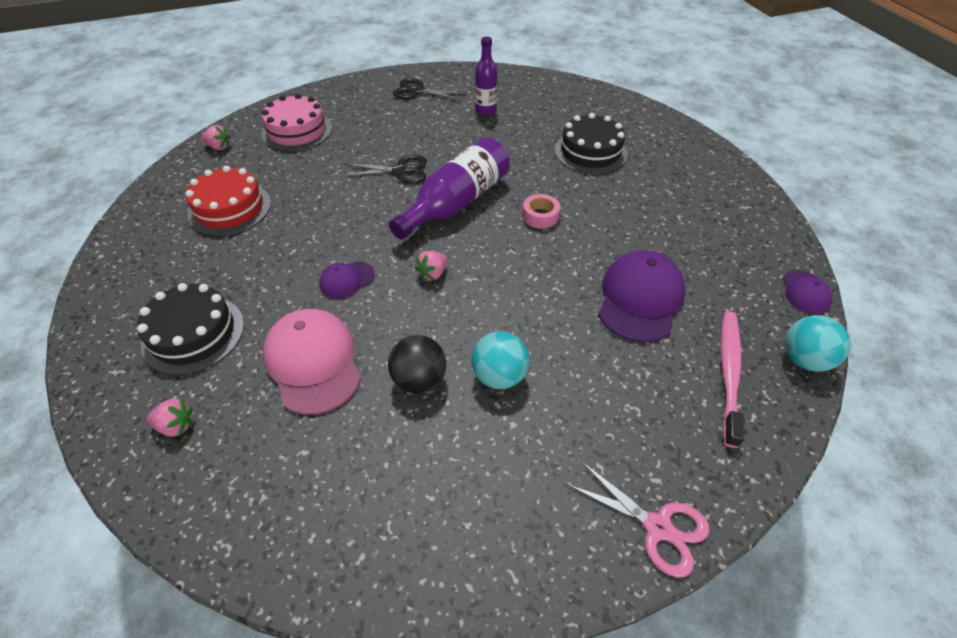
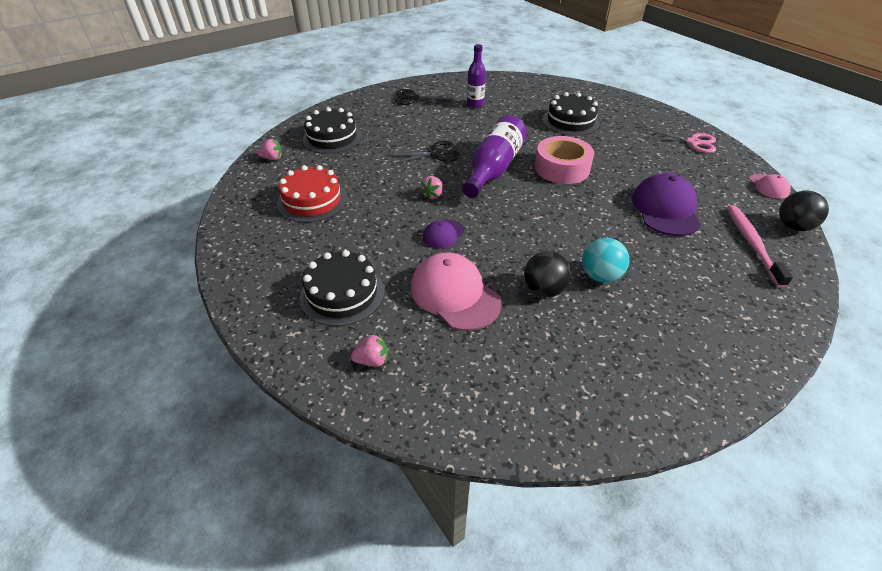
camera: 15 degrees left, 5 degrees down
pink cake [261,94,332,151] -> black cake [302,107,362,154]
pink strawberry [415,251,447,280] -> pink strawberry moved to [420,176,443,200]
pink tape [523,194,560,228] -> pink tape [535,136,594,184], size x1.93
pink scissors [568,462,709,578] -> pink scissors moved to [646,129,716,153]
purple cap [783,270,833,314] -> pink cap [749,174,791,199]
turquoise ball [785,315,851,372] -> black ball [779,191,829,231]

